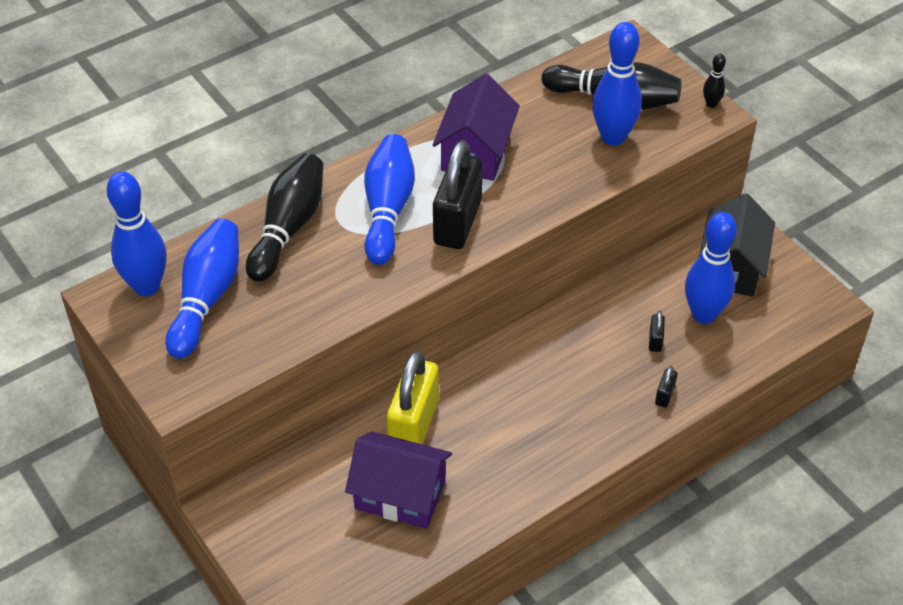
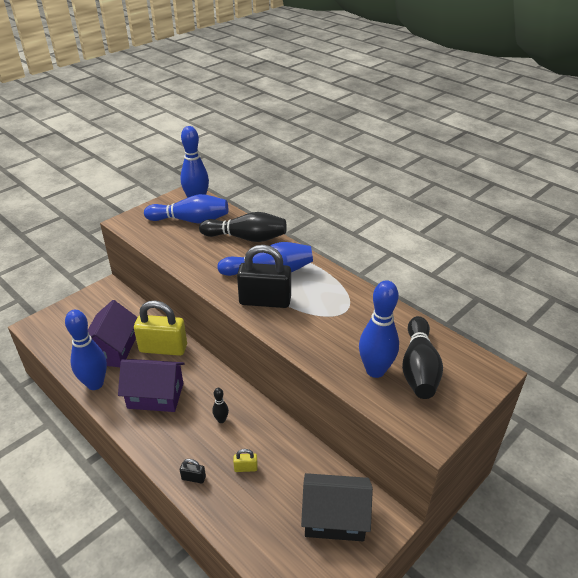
camera: 80 degrees right, 10 degrees down
purple house [432,74,520,181] -> purple house moved to [118,359,185,412]
black padlock [649,311,665,352] -> yellow padlock [233,449,258,472]
blue bowling pin [685,212,737,324] -> blue bowling pin moved to [65,310,107,390]
black bowling pin [703,54,726,108] -> black bowling pin moved to [212,388,229,423]

